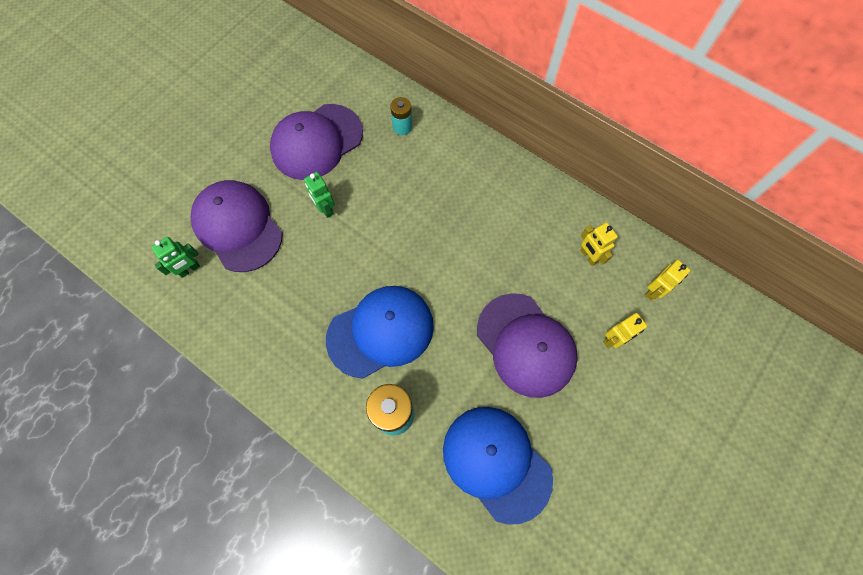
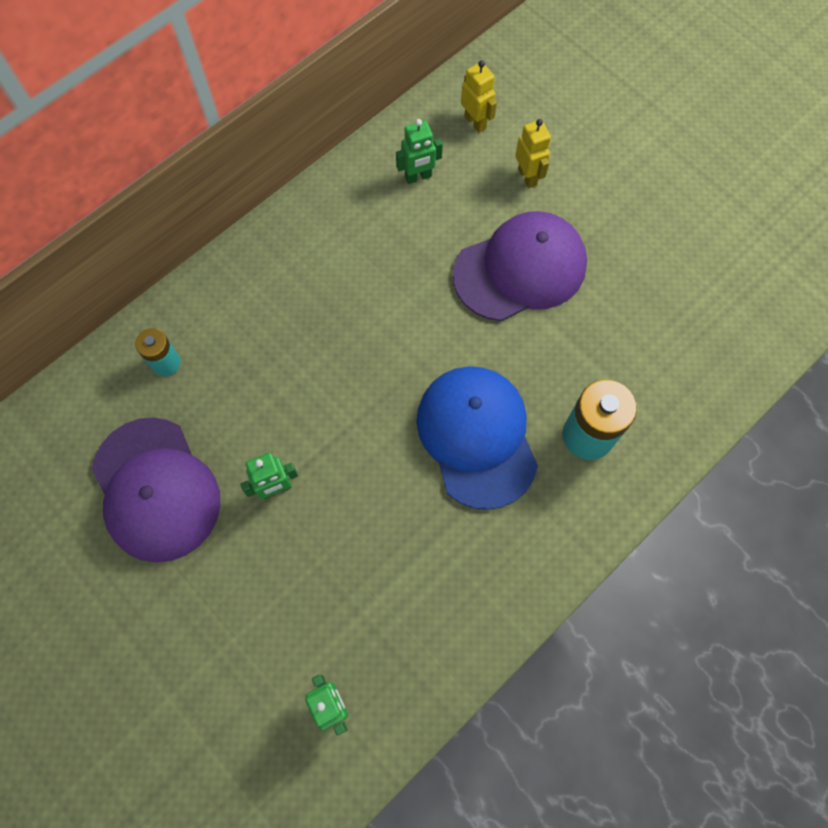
camera: 80 degrees left, 0 degrees up
purple cap [191,180,283,272] -> none
blue cap [443,407,553,525] -> none
yellow robot [580,222,618,266] -> green robot [396,119,443,184]

